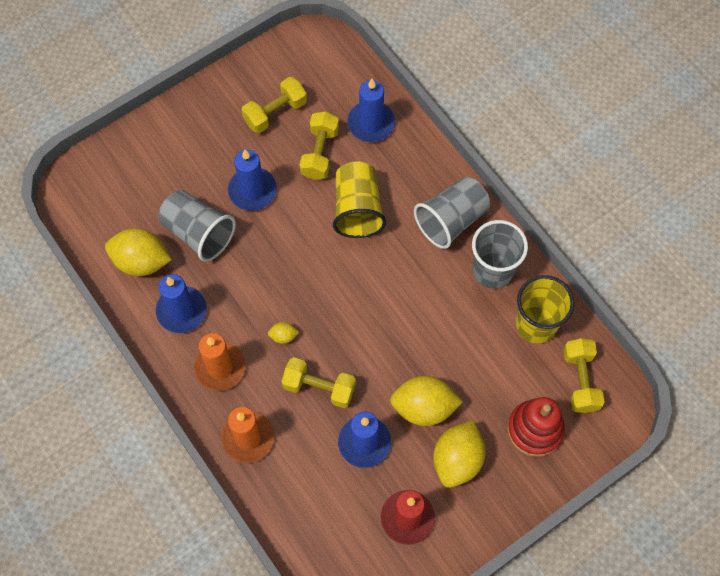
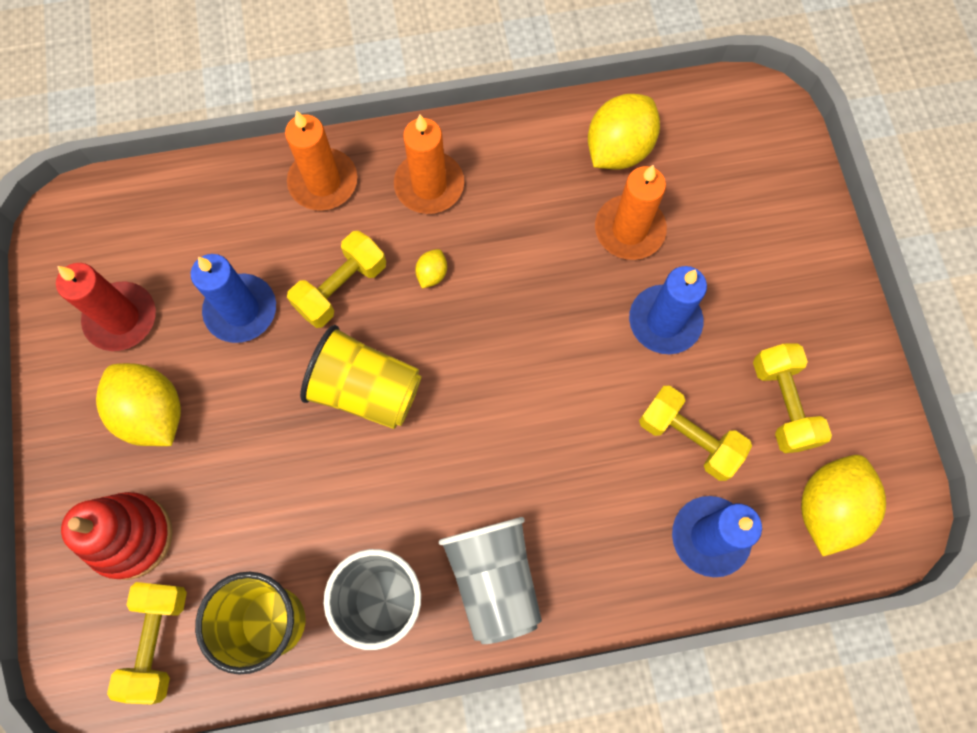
camera: 115 degrees right, 5 degrees up
blue candle [156,274,207,333] -> none
grey cup [158,190,236,262] -> orange candle [595,165,667,260]
yellow cup [333,161,386,238] -> yellow cup moved to [300,325,422,429]
yellow lemon [390,376,463,426] -> yellow lemon moved to [801,455,886,556]
yellow dumbbell [563,338,605,413] -> yellow dumbbell turned 75 degrees clockwise [107,582,187,705]

